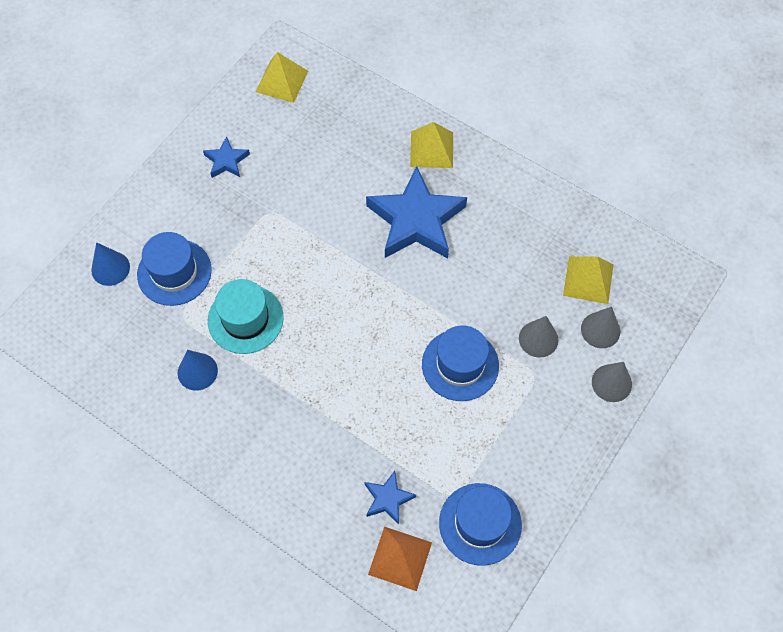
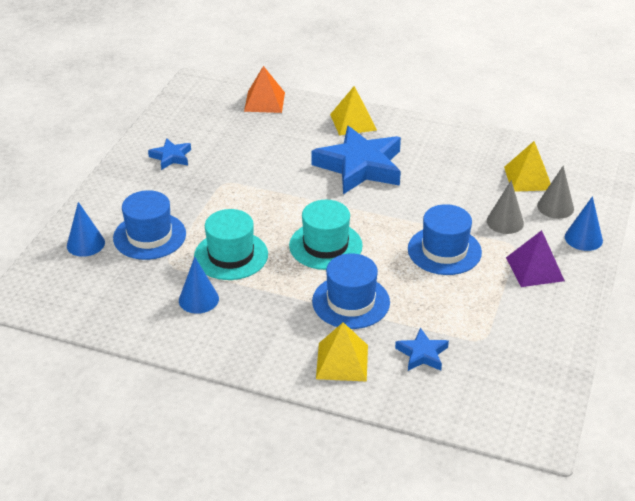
camera: 15 degrees left, 25 degrees down
yellow pyramid [256,52,308,103] -> yellow pyramid moved to [316,322,368,382]
orange pyramid [368,527,432,591] -> orange pyramid moved to [244,66,285,113]
blue hat [439,483,522,566] -> blue hat moved to [312,253,390,329]
grey cone [592,362,632,402] -> blue cone [565,196,603,251]
none -> turquoise hat [289,200,363,270]
none -> purple pyramid [506,230,565,287]

